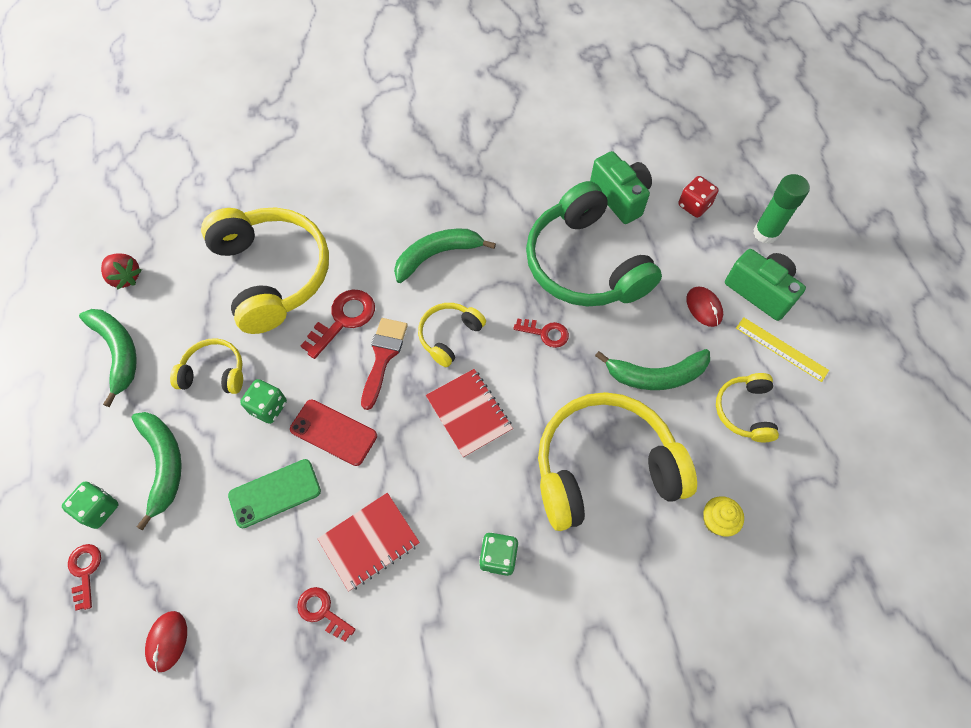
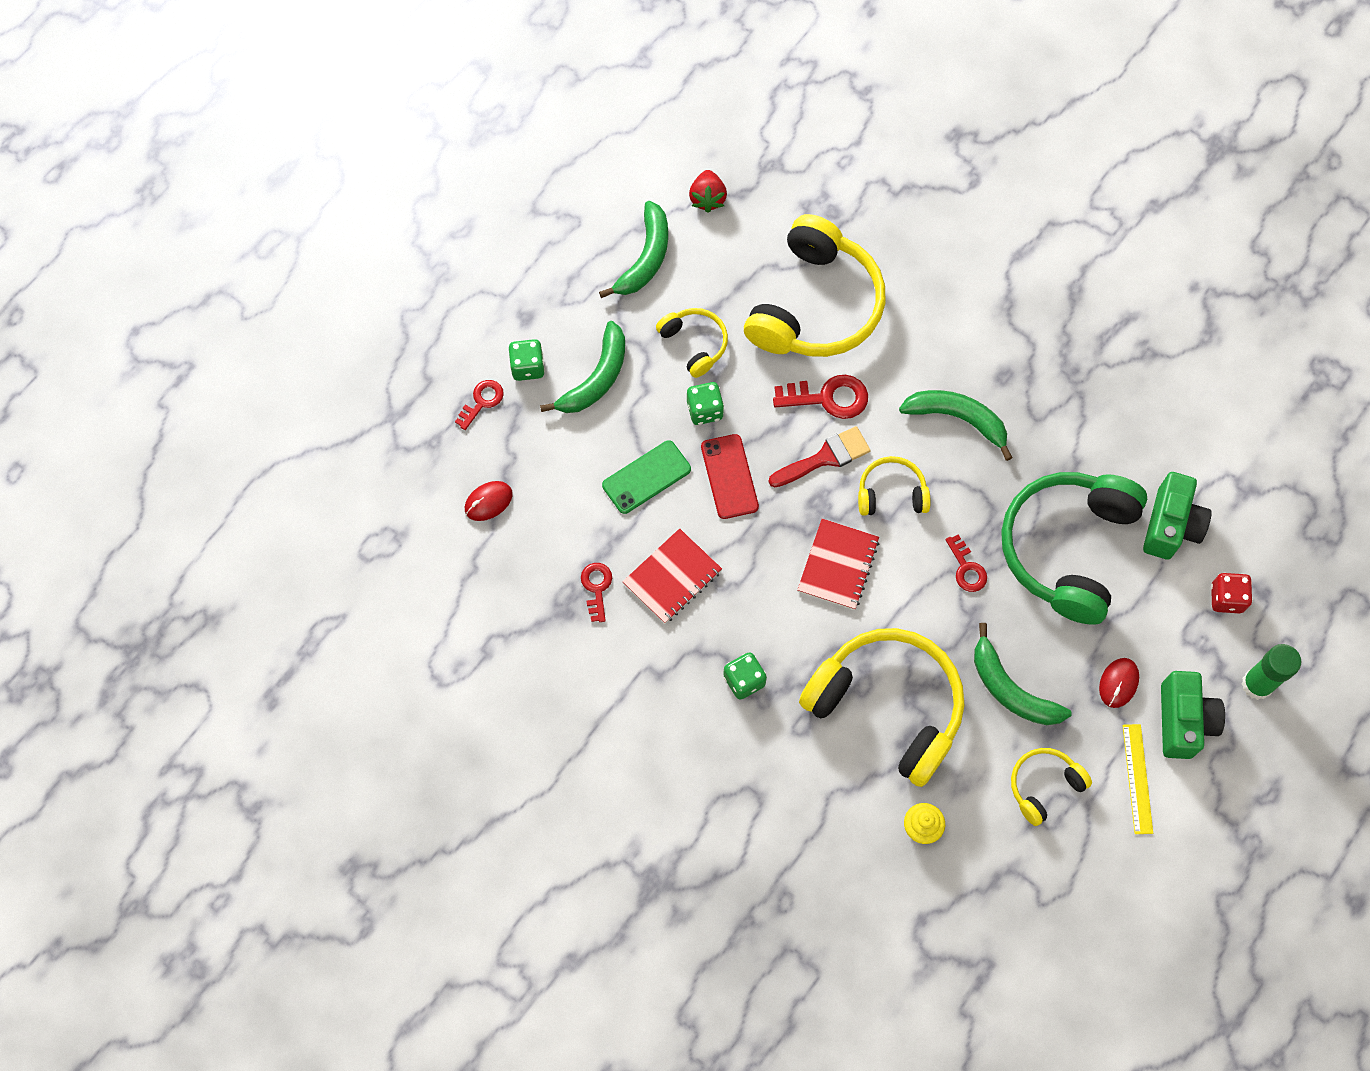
camera: 50 degrees right, 5 degrees up
green phone [228,459,321,528] -> green phone turned 60 degrees counterclockwise [602,440,691,514]
red notebook [317,493,420,591] -> red notebook turned 60 degrees counterclockwise [622,528,722,624]

